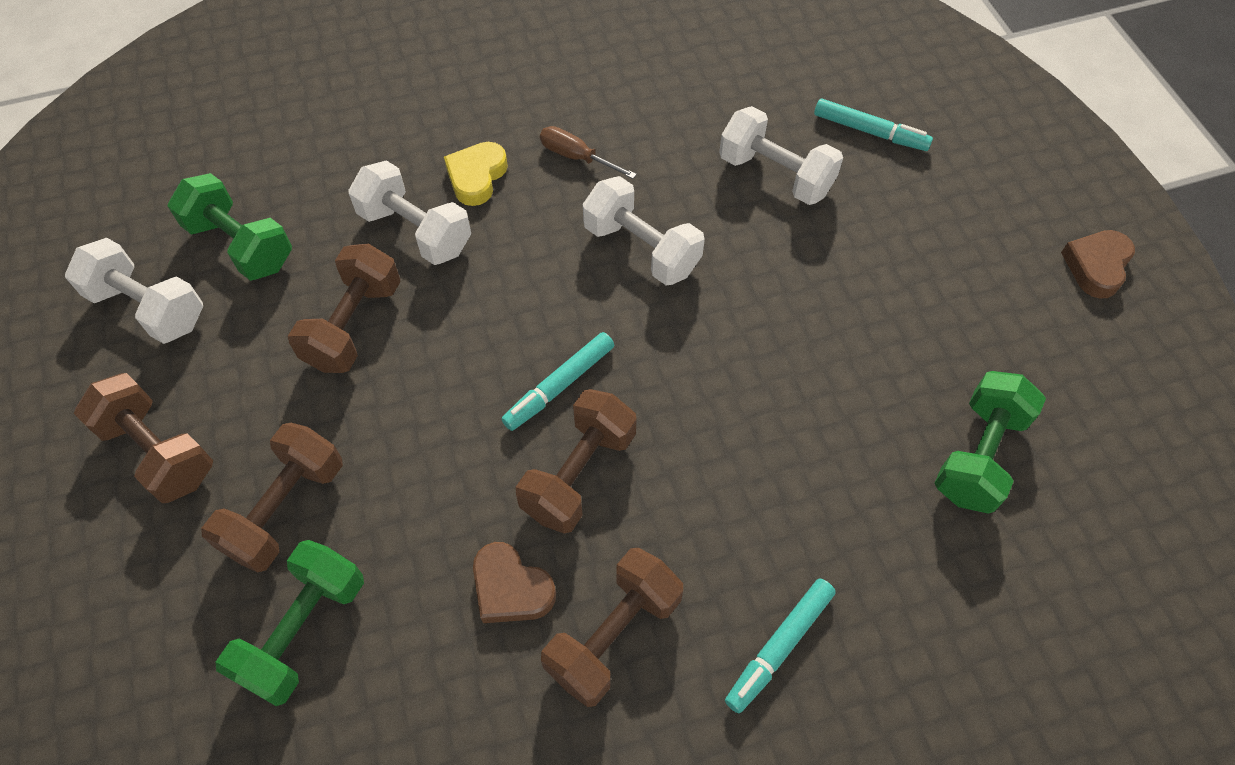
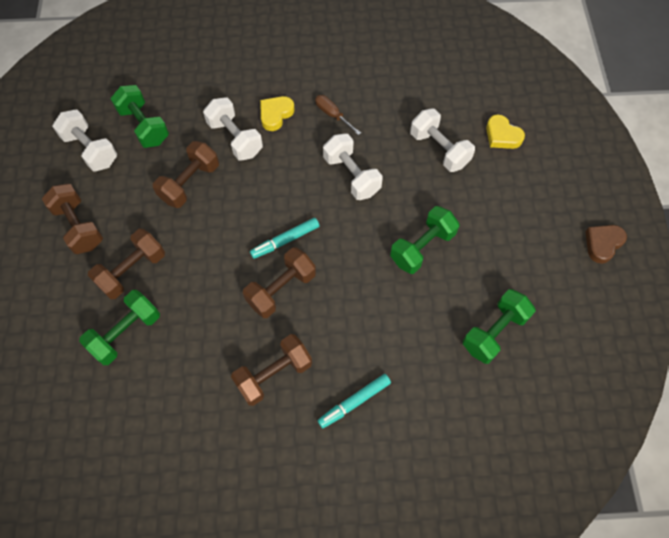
camera: 15 degrees right, 5 degrees up
brown heart [473,542,556,623] -> none
turquoise marker [814,99,933,151] -> yellow heart [486,114,525,149]
none -> green dumbbell [390,206,459,274]

